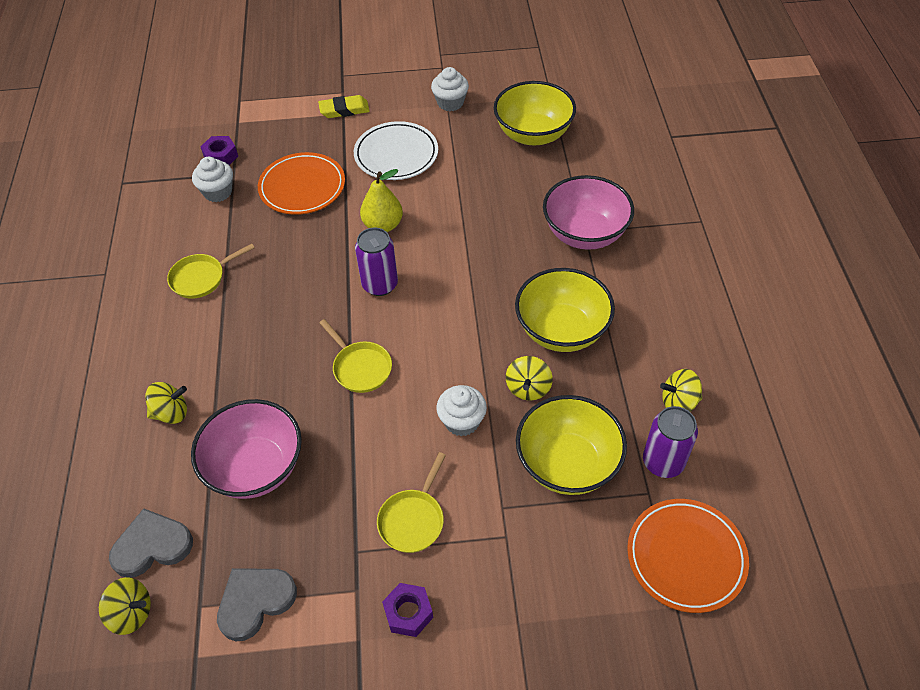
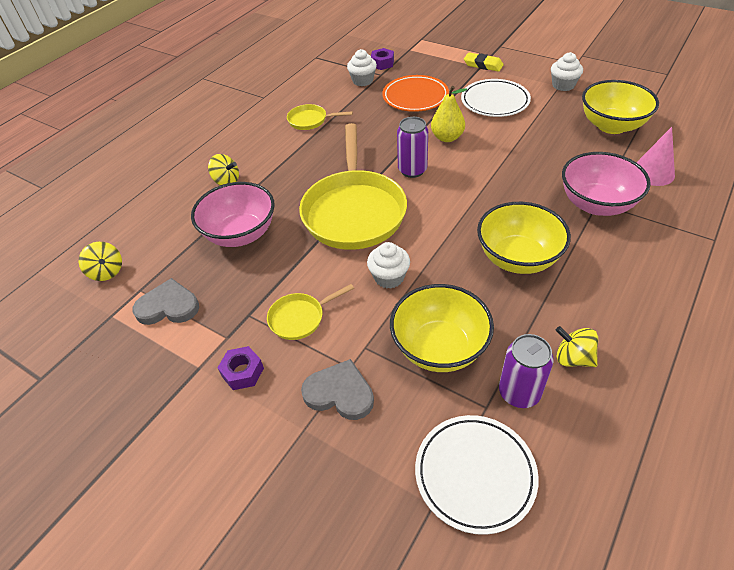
camera: 40 degrees right, 5 degrees down
grey heart [109,508,193,578] -> grey heart moved to [301,359,374,420]
yellow pan [319,319,392,393] -> yellow pan [299,123,407,250], size x2.22
yellow spinning top [506,356,553,401] -> none
orange plate [627,499,749,613] -> white plate [415,415,539,535]
none -> pink cone [636,127,675,186]

